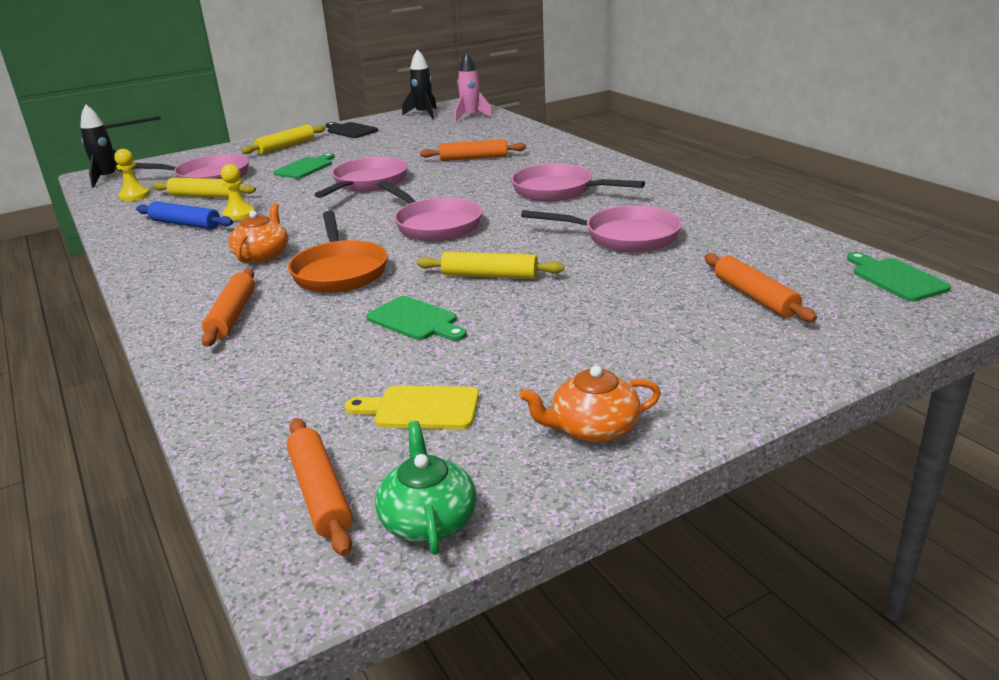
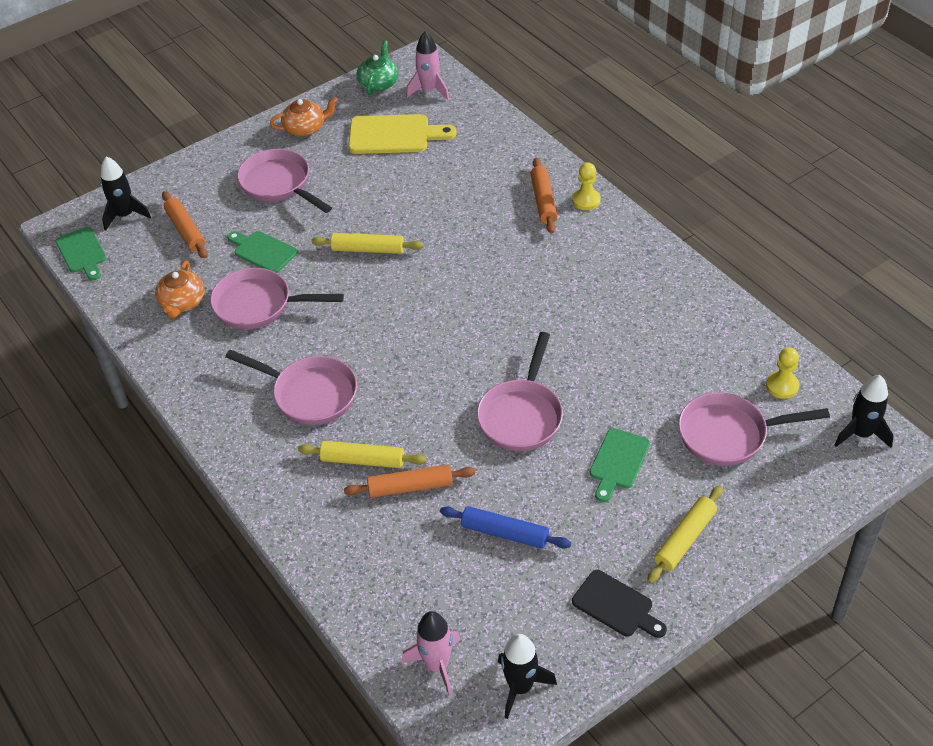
camera: 175 degrees right, 20 degrees up
blue rolling pin [136,201,233,229] -> blue rolling pin moved to [440,506,571,549]
yellow rolling pin [152,177,256,198] -> yellow rolling pin moved to [298,441,426,468]
yellow pawn [221,164,255,221] -> yellow pawn moved to [572,162,601,210]
orange teapot [229,203,288,263] -> orange teapot moved to [155,261,205,318]
orange rolling pin [287,418,353,556] -> pink rocket [406,31,449,100]
orange pan [288,211,388,293] -> none
yellow cutting board [345,386,479,429] -> yellow cutting board [348,114,457,154], size x1.53
green cutting board [367,296,467,341] -> green cutting board moved to [227,231,298,273]
green teapot [375,421,477,555] -> green teapot turned 150 degrees counterclockwise [357,40,398,95]
pink pan [378,181,482,241] -> pink pan moved to [237,149,332,213]
none -> black rocket [101,156,151,231]

